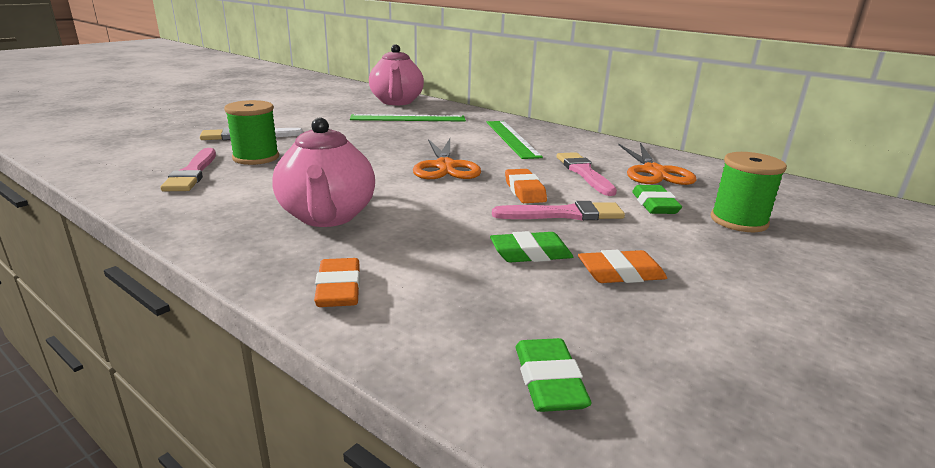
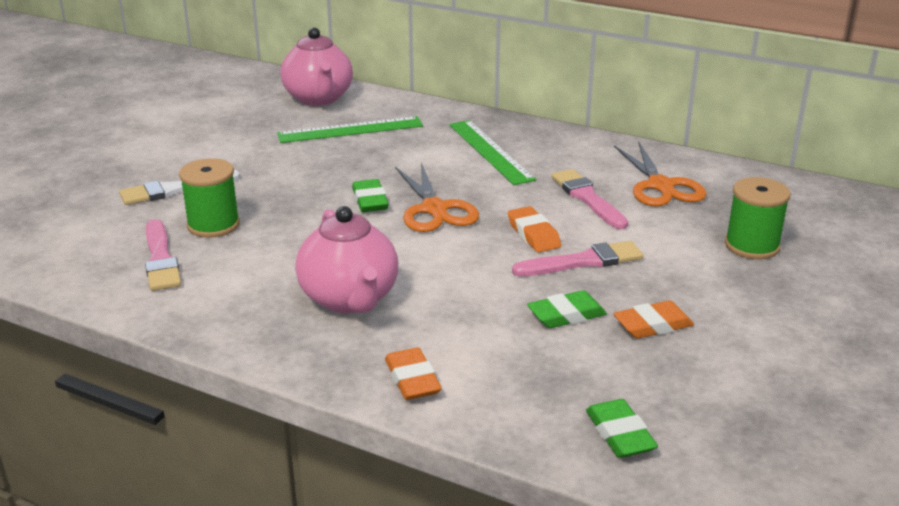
camera: 10 degrees left, 5 degrees up
green eraser [632,185,682,214] -> green eraser moved to [352,179,389,212]

